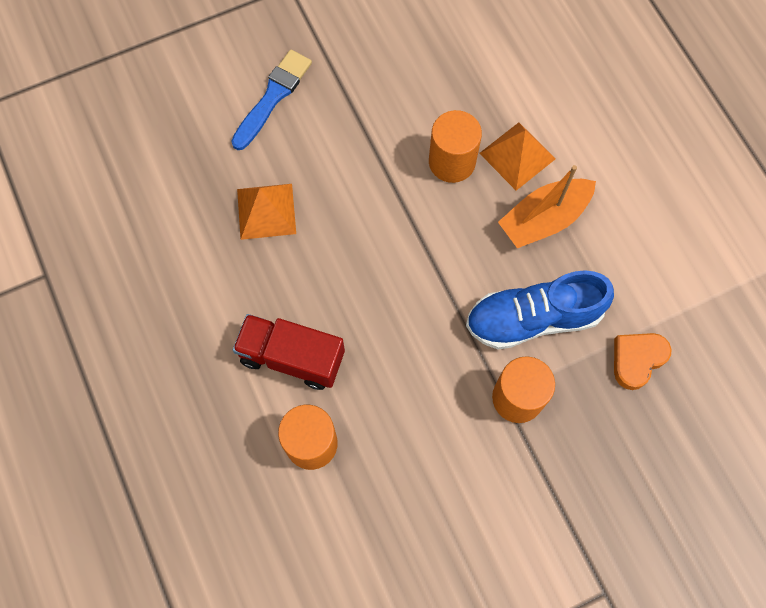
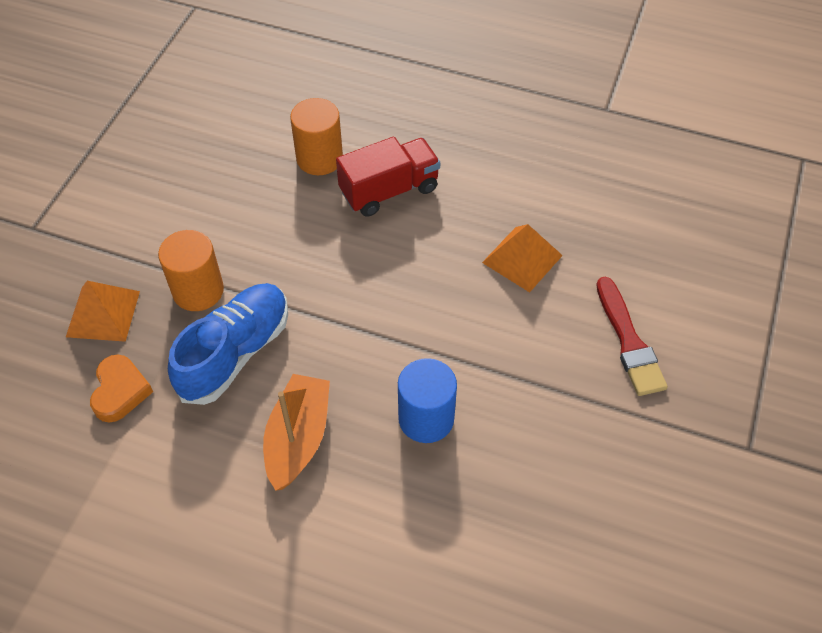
camera: 135 degrees right, 15 degrees down
blue brush [231,50,312,150] -> red brush [596,276,668,396]
orange cylinder [429,110,482,183] -> blue cylinder [398,358,457,443]
orange pyramid [479,122,555,191] -> orange pyramid moved to [66,281,140,342]

